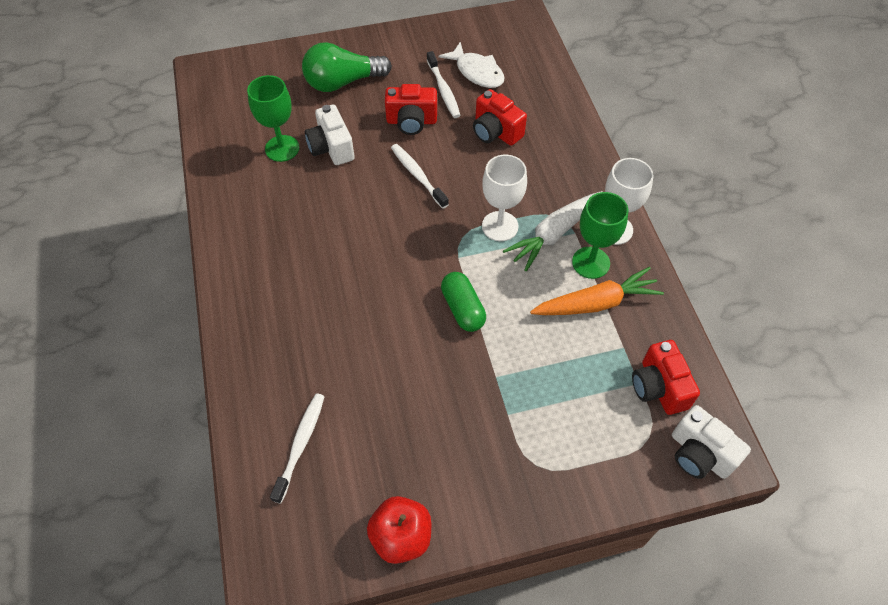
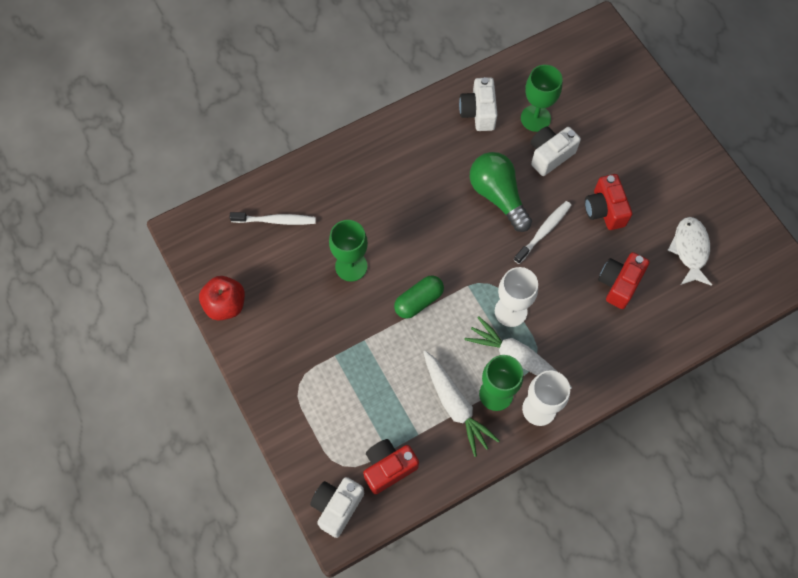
camera: 75 degrees right, 10 degrees up
green light bulb [302,42,392,92] -> green light bulb moved to [470,152,532,232]
white toothbrush [427,51,461,118] -> none
white fish [439,42,505,88] -> white fish turned 150 degrees clockwise [668,217,712,286]
orange carrot [530,267,664,315] -> white carrot [423,351,500,457]
none -> green goblet [329,220,368,282]
none -> white camera [459,77,497,131]

